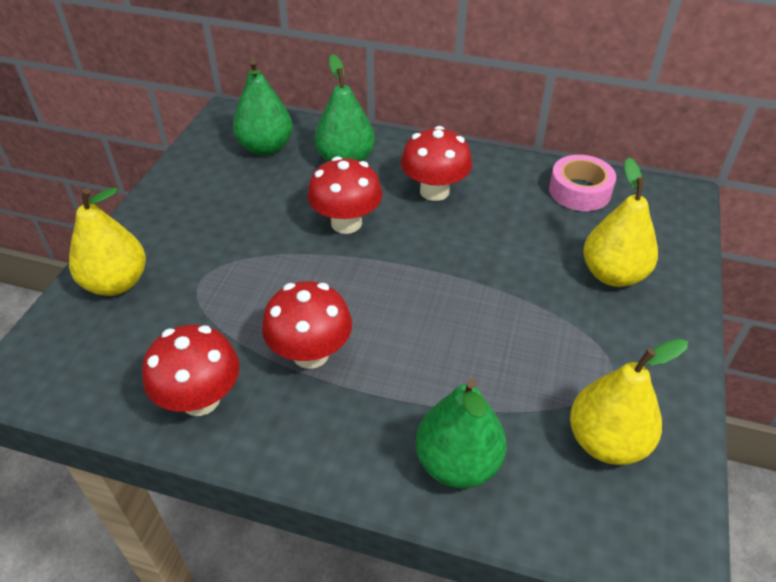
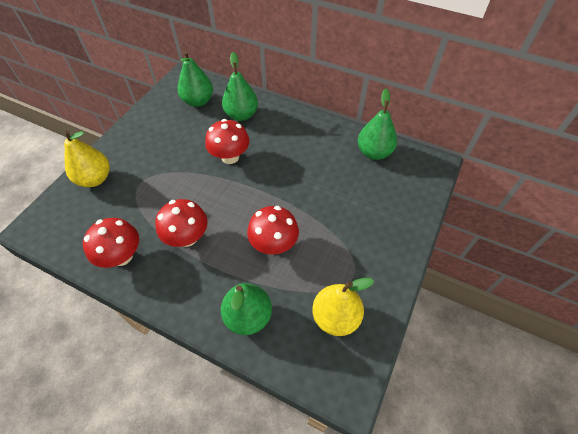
camera: 10 degrees right, 10 degrees up
red mushroom [401,126,472,201] -> red mushroom moved to [247,206,299,255]
pink tape [549,155,616,211] -> green pear [358,89,397,160]
yellow pear [583,158,658,287] -> none

